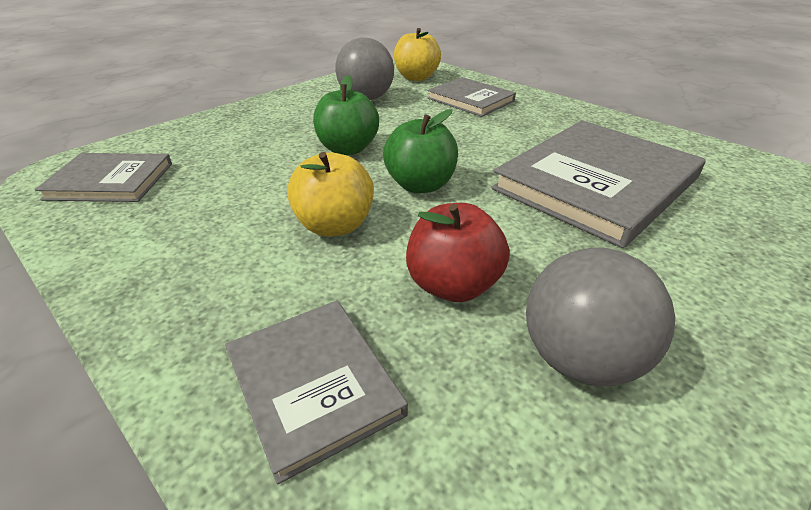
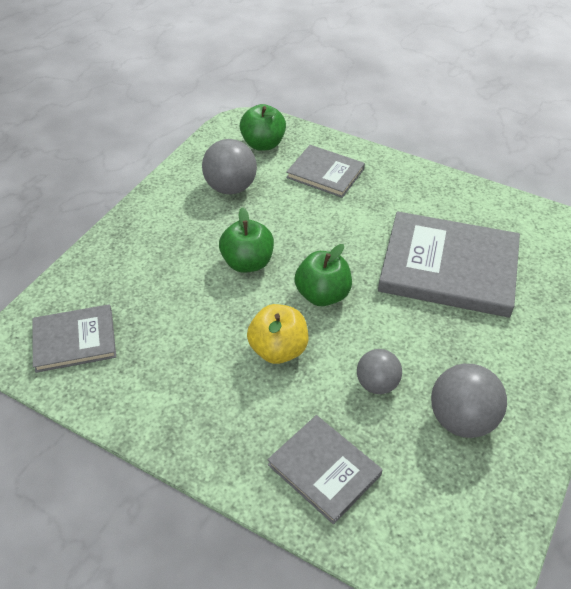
camera: 15 degrees left, 10 degrees up
yellow apple [394,28,441,81] -> green apple [240,104,286,151]
red apple [406,203,510,302] -> grey ball [357,349,402,394]
grey book [491,120,706,248] -> grey book turned 75 degrees clockwise [378,211,520,318]

